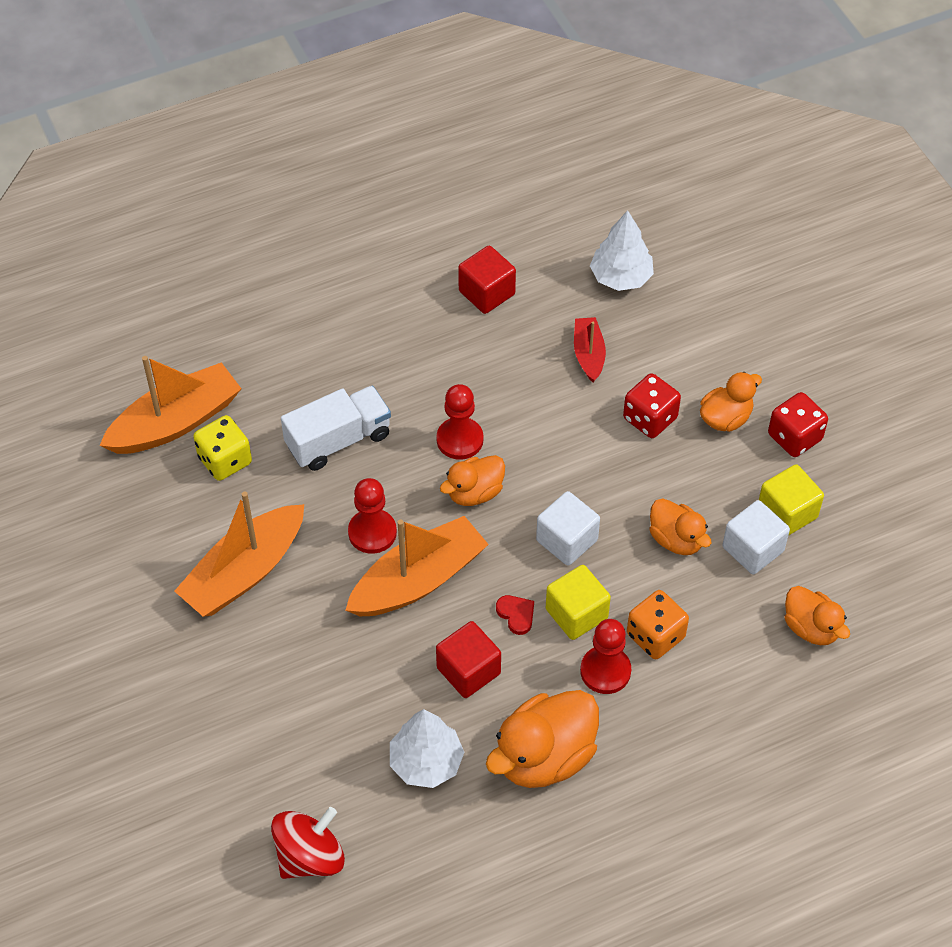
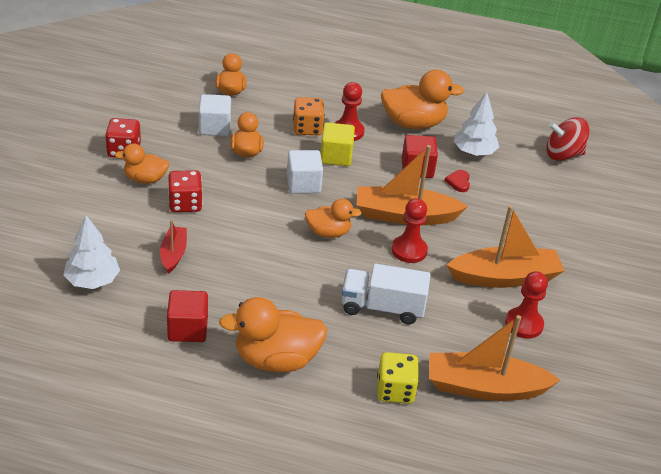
camera: 145 degrees left, 15 degrees down
yellow dice [193,415,252,481] -> yellow dice moved to [377,352,419,404]
red pawn [436,384,484,460] -> red pawn moved to [505,271,548,339]
red heart [496,595,534,635] -> red heart moved to [445,170,470,192]
red boat [574,317,606,382] -> red boat turned 150 degrees clockwise [160,220,187,274]
yellow cube [759,464,824,536] -> none
none -> orange duck [219,297,327,372]

